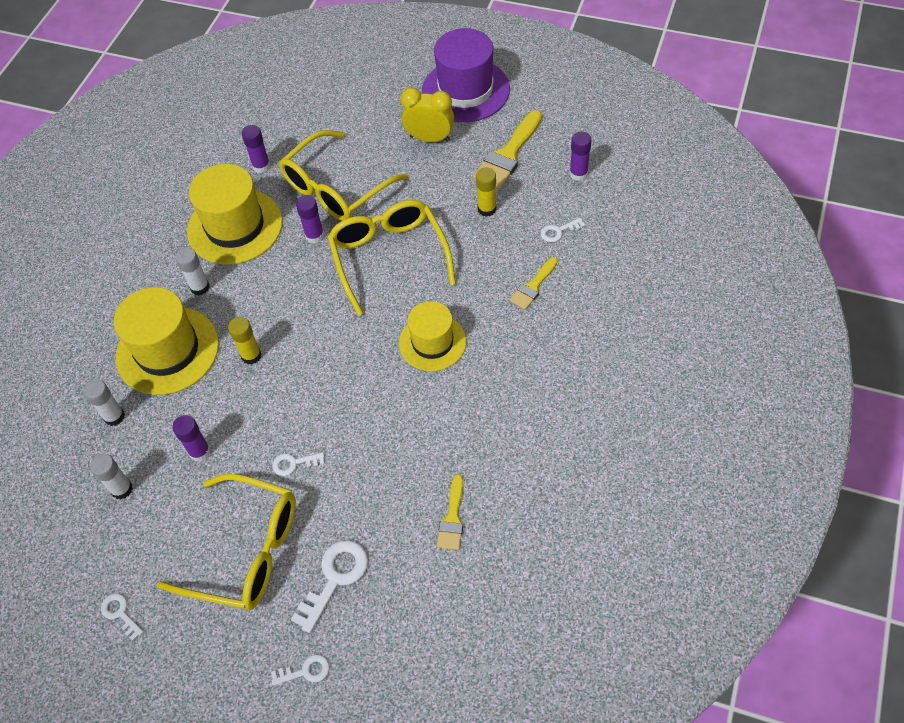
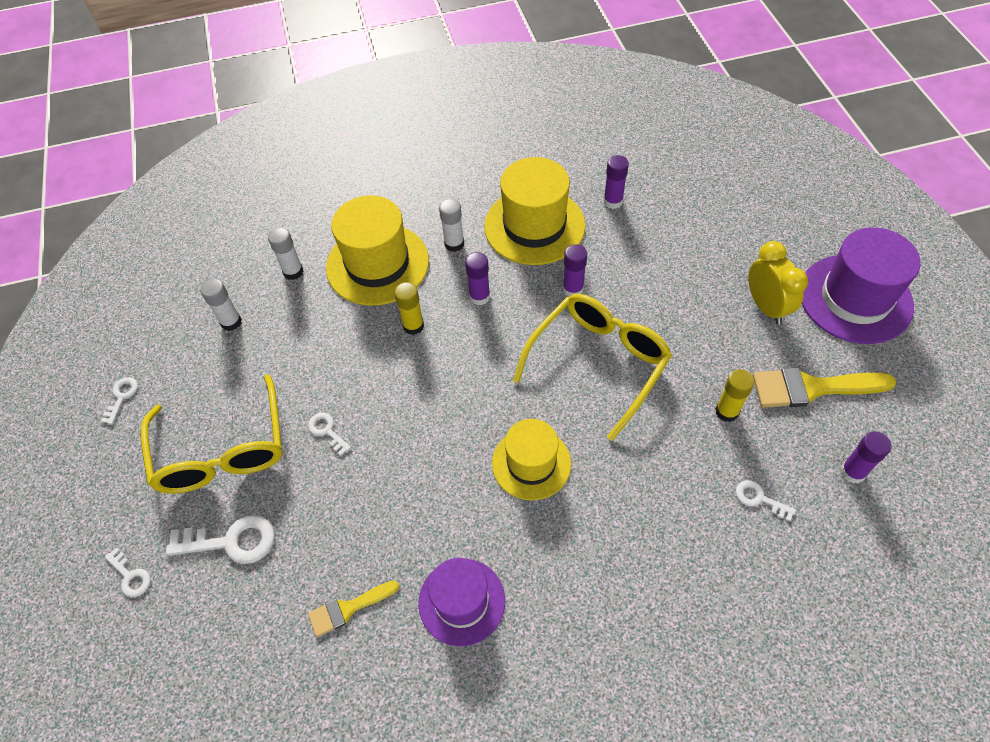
camera: 55 degrees right, 0 degrees up
purple glue stick [172,415,211,462] -> purple glue stick moved to [465,252,490,305]
yellow glasses [279,130,408,221] -> none
yellow brush [509,257,558,310] -> none
none -> purple hat [418,558,505,646]

